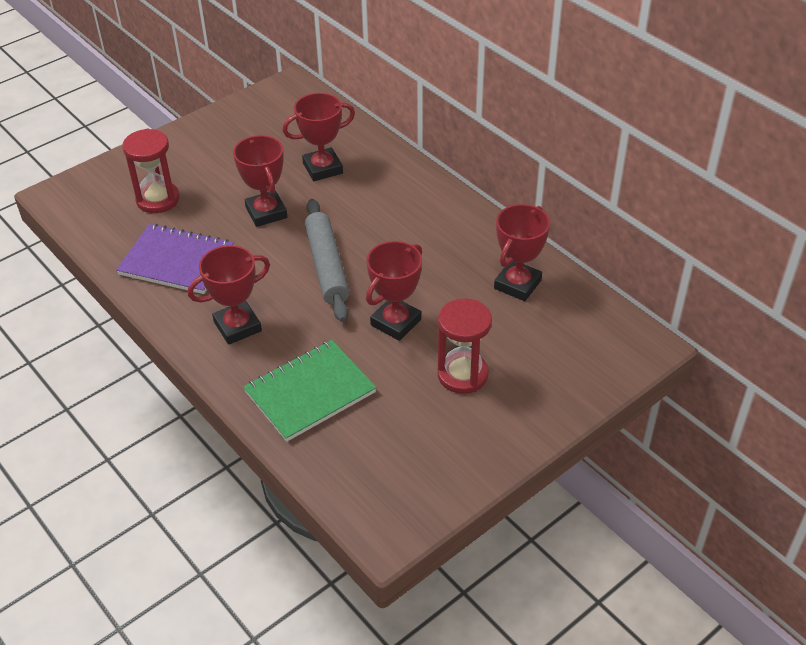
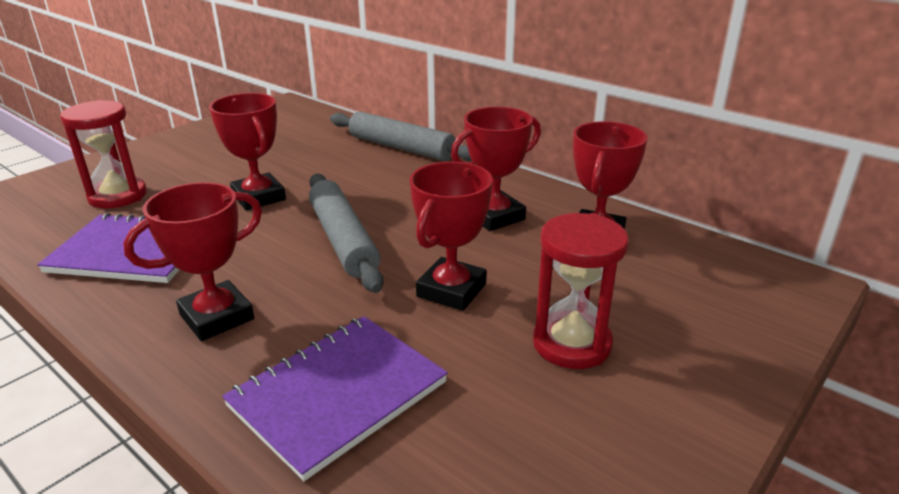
camera: 10 degrees left, 15 degrees down
green notebook [243,340,377,442] -> purple notebook [222,316,448,481]
red trophy [283,93,355,181] -> red trophy moved to [451,107,541,231]
none -> grey rolling pin [330,111,472,161]

